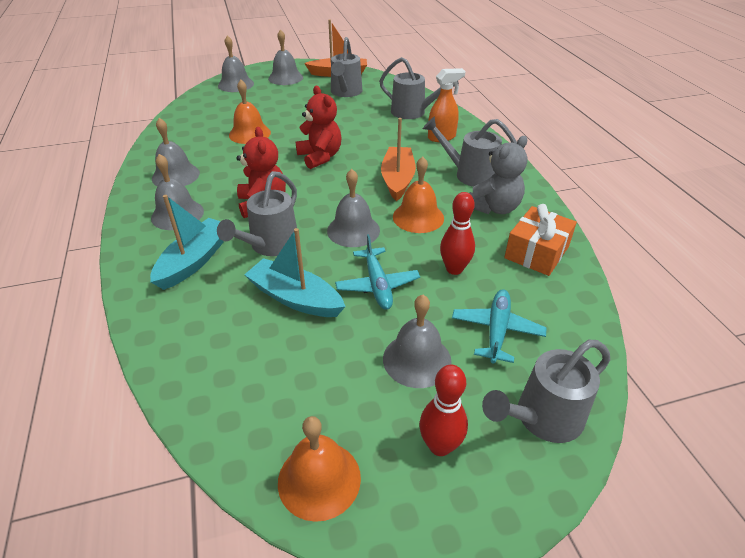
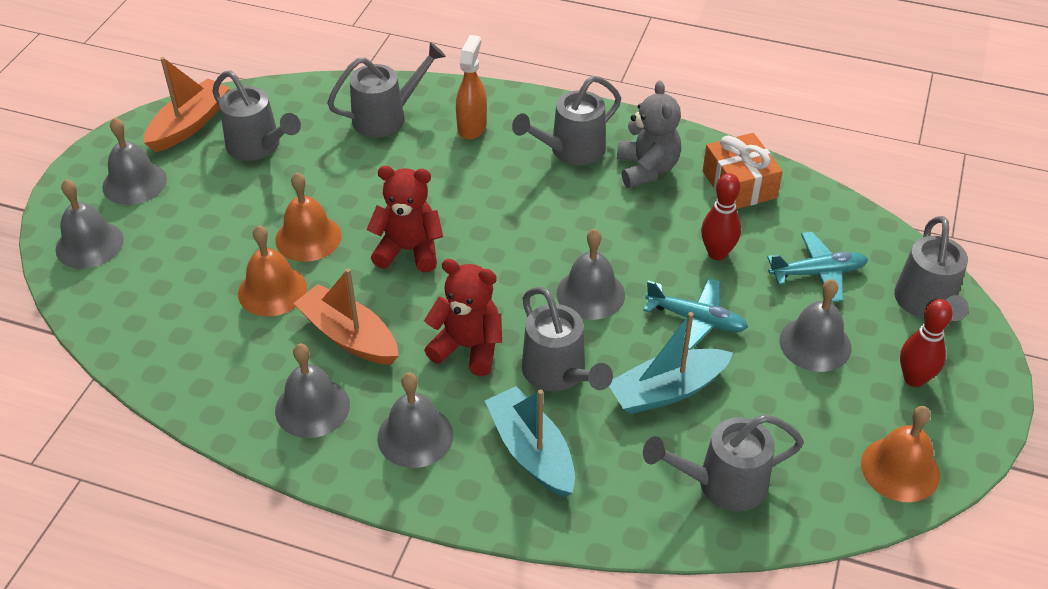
camera: 55 degrees left, 5 degrees up
orange boat [381,118,416,201] -> orange boat moved to [293,268,399,365]
orange bell [393,156,444,233] -> orange bell moved to [275,172,342,262]
turquoise plane [452,289,547,363] -> turquoise plane turned 120 degrees clockwise [767,232,868,302]
none -> grey watering can [643,414,804,511]

